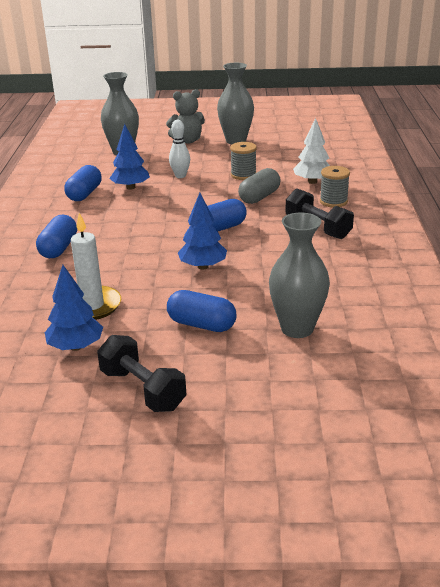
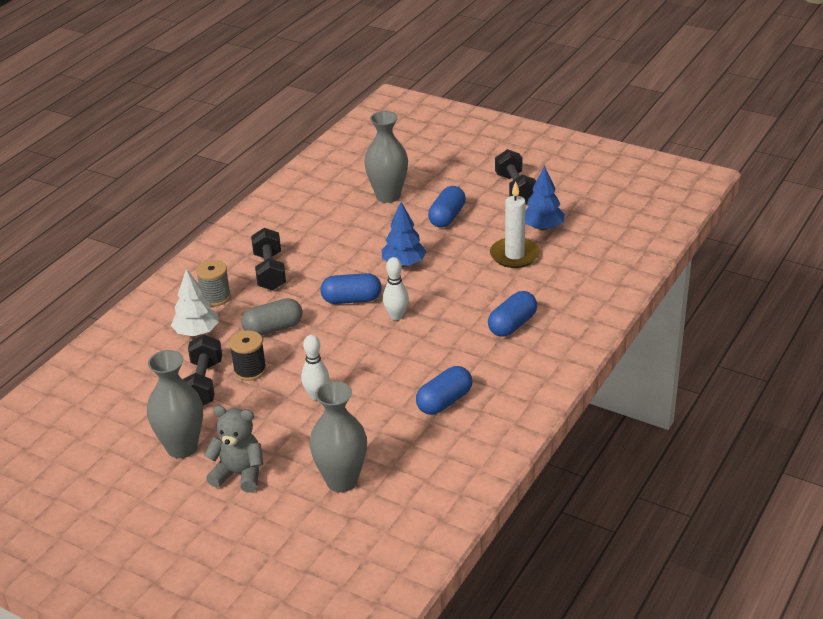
camera: 150 degrees left, 5 degrees up
blue tree [109,124,150,190] -> none
blue capsule [167,290,237,332] -> blue capsule turned 60 degrees clockwise [428,186,466,228]
grey spool [230,142,257,180] -> black spool [229,331,266,381]
none -> black dumbbell [183,334,222,406]
none -> white bowling pin [383,257,409,320]

